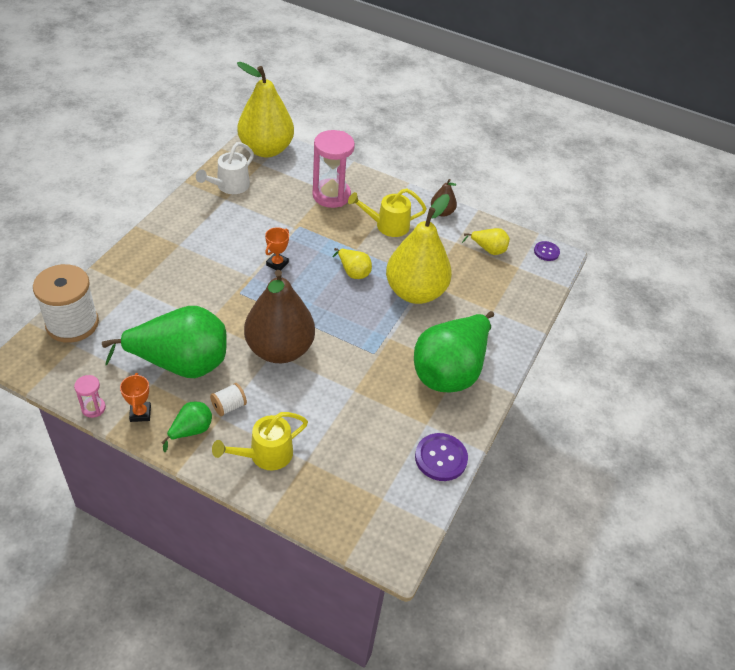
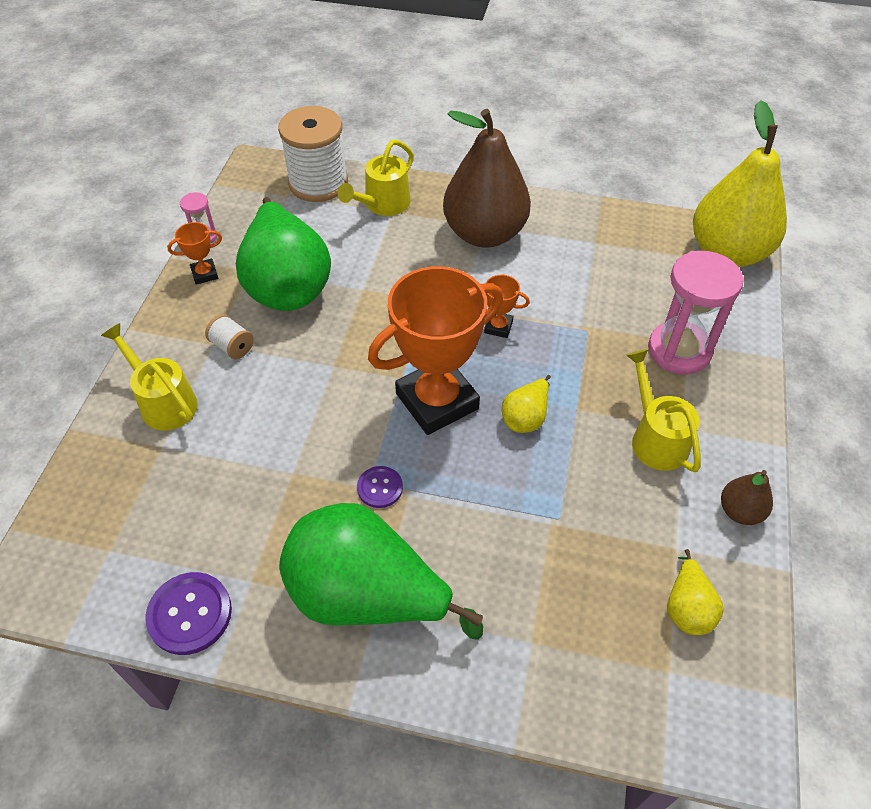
camera: 80 degrees right, 5 degrees up
green pear [161,402,212,452] -> none
white watering can [196,142,254,194] -> none
brown pear [244,270,315,363] -> brown pear moved to [443,109,531,248]
yellow pear [386,194,452,304] -> none
purple button [534,241,560,261] -> purple button moved to [357,466,403,508]
none -> yellow watering can [338,140,414,216]
none -> orange trophy [368,266,503,435]

